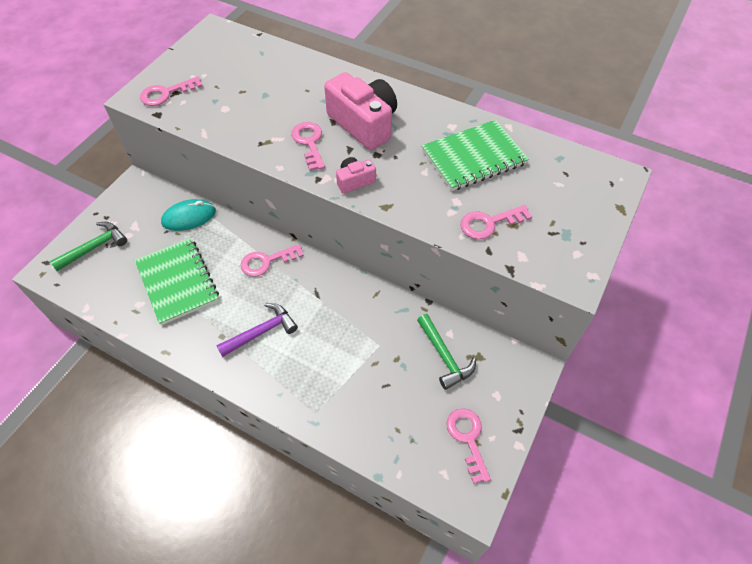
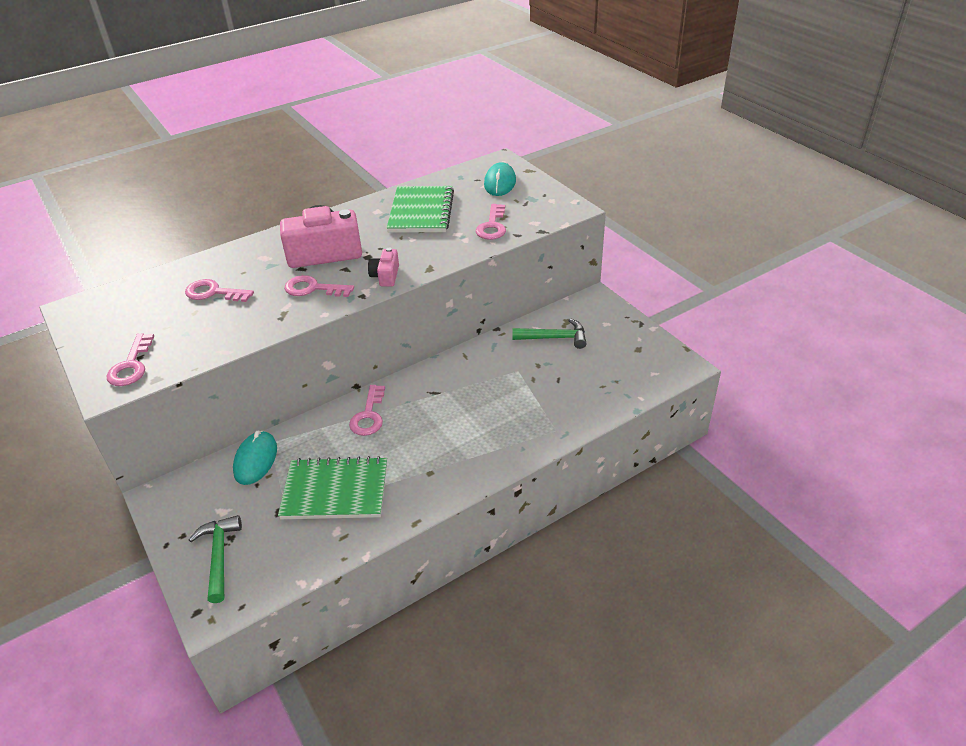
camera: 60 degrees left, 15 degrees down
purple hammer [216,303,298,357] -> none
pink key [447,408,491,484] -> pink key moved to [185,279,254,302]
none -> turquoise mouse [484,162,516,196]

